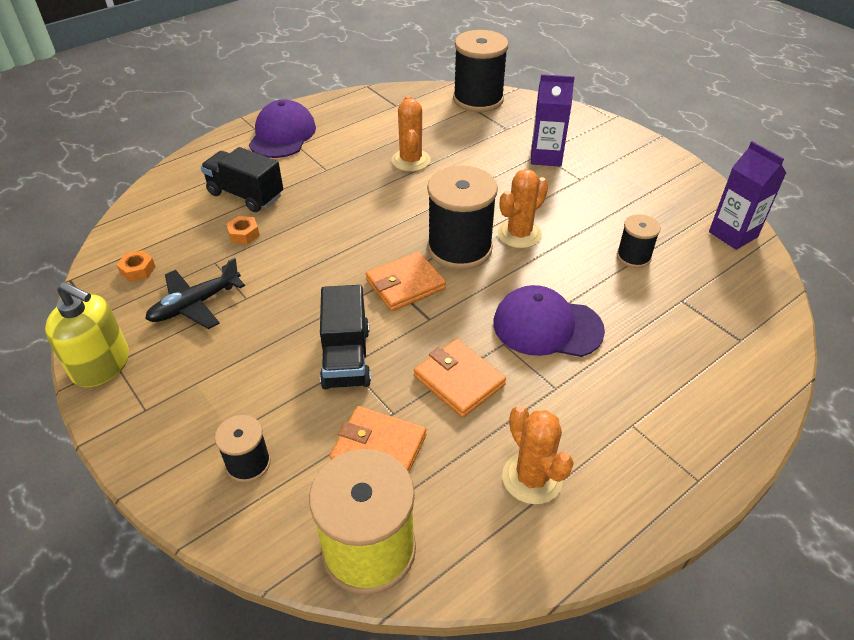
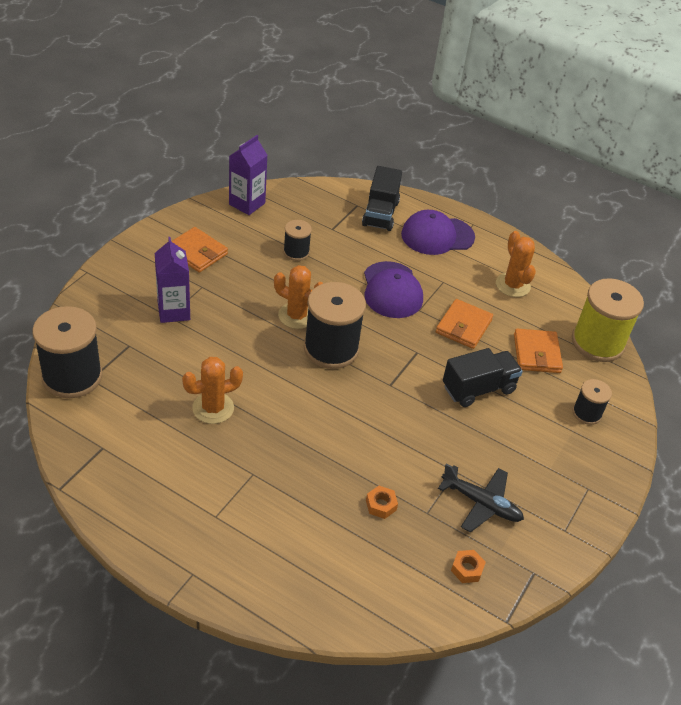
camera: 115 degrees left, 0 degrees up
yellow soap dispenser [45,282,129,387] -> none
black truck [200,147,283,212] -> black truck moved to [362,166,402,231]
purple cap [249,99,316,158] -> purple cap moved to [401,210,475,255]
orange wallet [366,251,446,311] -> orange wallet moved to [171,227,228,273]
orange cactus [502,405,574,504] -> orange cactus turned 60 degrees counterclockwise [496,231,536,297]

